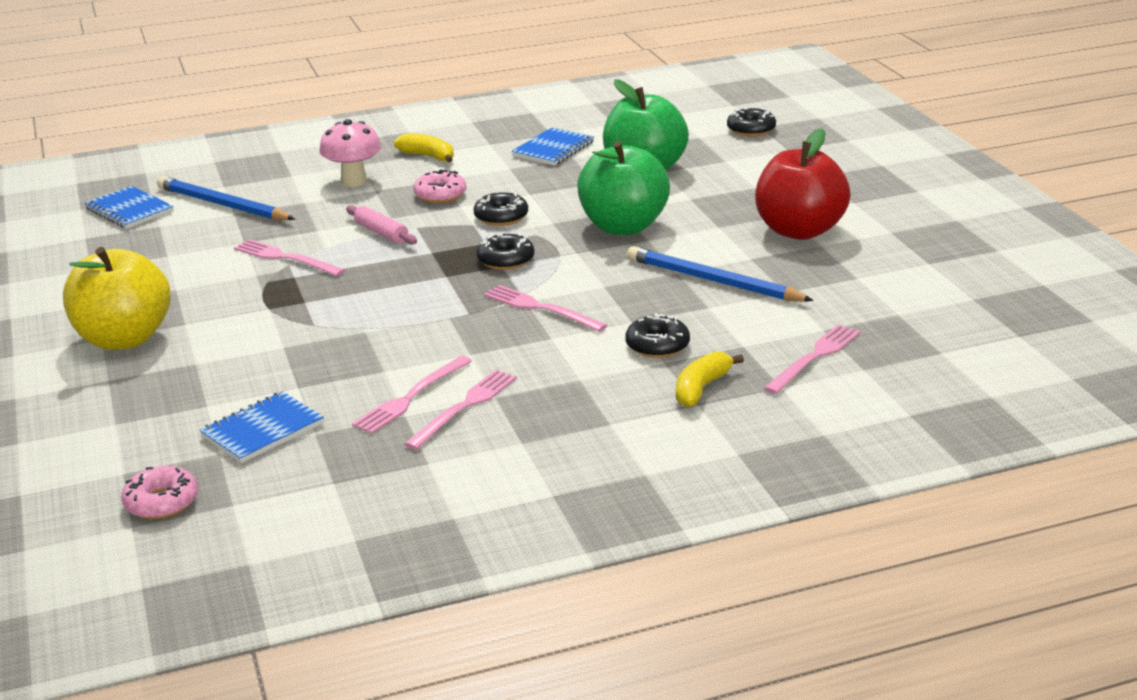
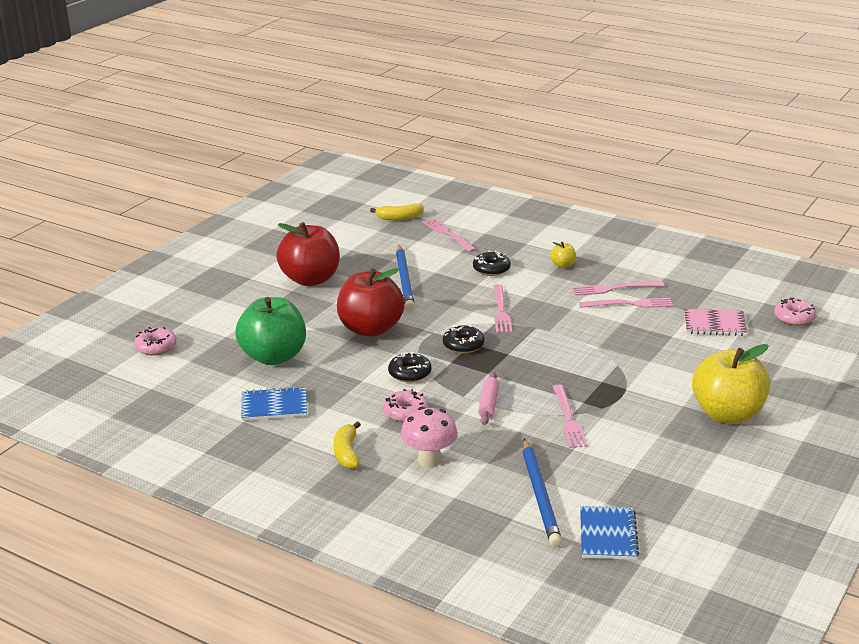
camera: 130 degrees left, 0 degrees up
blue notebook [200,391,324,463] -> pink notebook [684,309,748,336]
green apple [577,141,670,235] -> red apple [337,268,405,337]
yellow banana [676,351,744,407] -> yellow banana moved to [370,204,424,220]
black donut [727,108,776,137] -> pink donut [134,327,177,355]
pink fork [764,324,861,394] -> pink fork turned 60 degrees clockwise [423,218,476,252]
none -> yellow apple [550,242,576,268]

